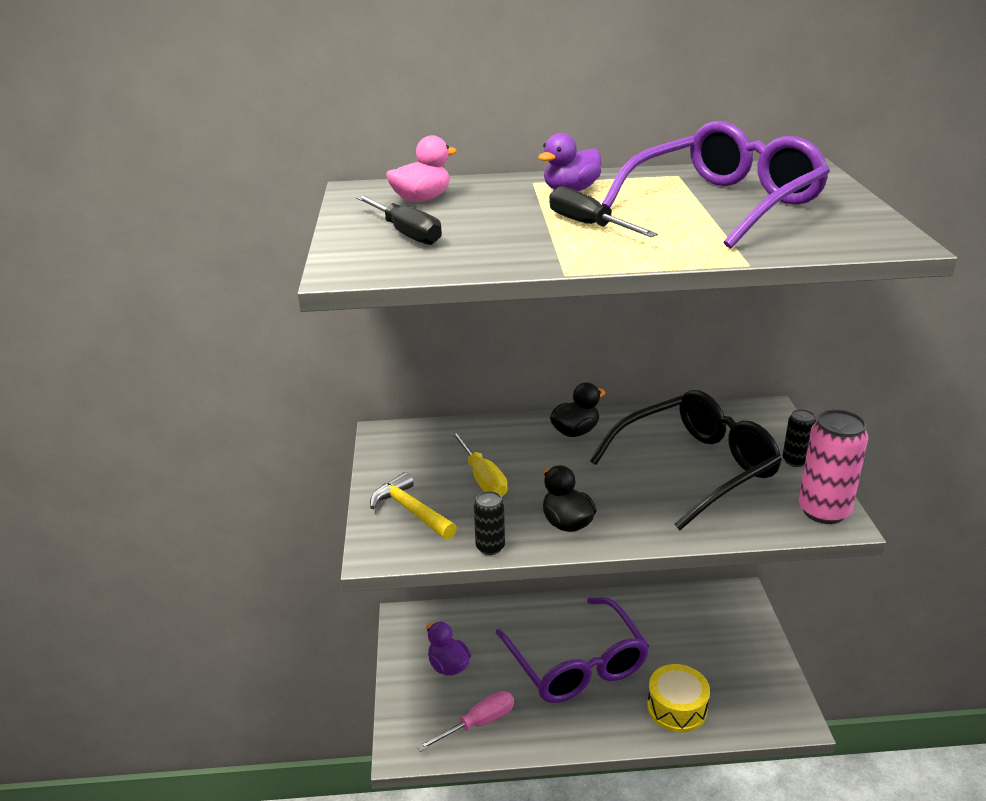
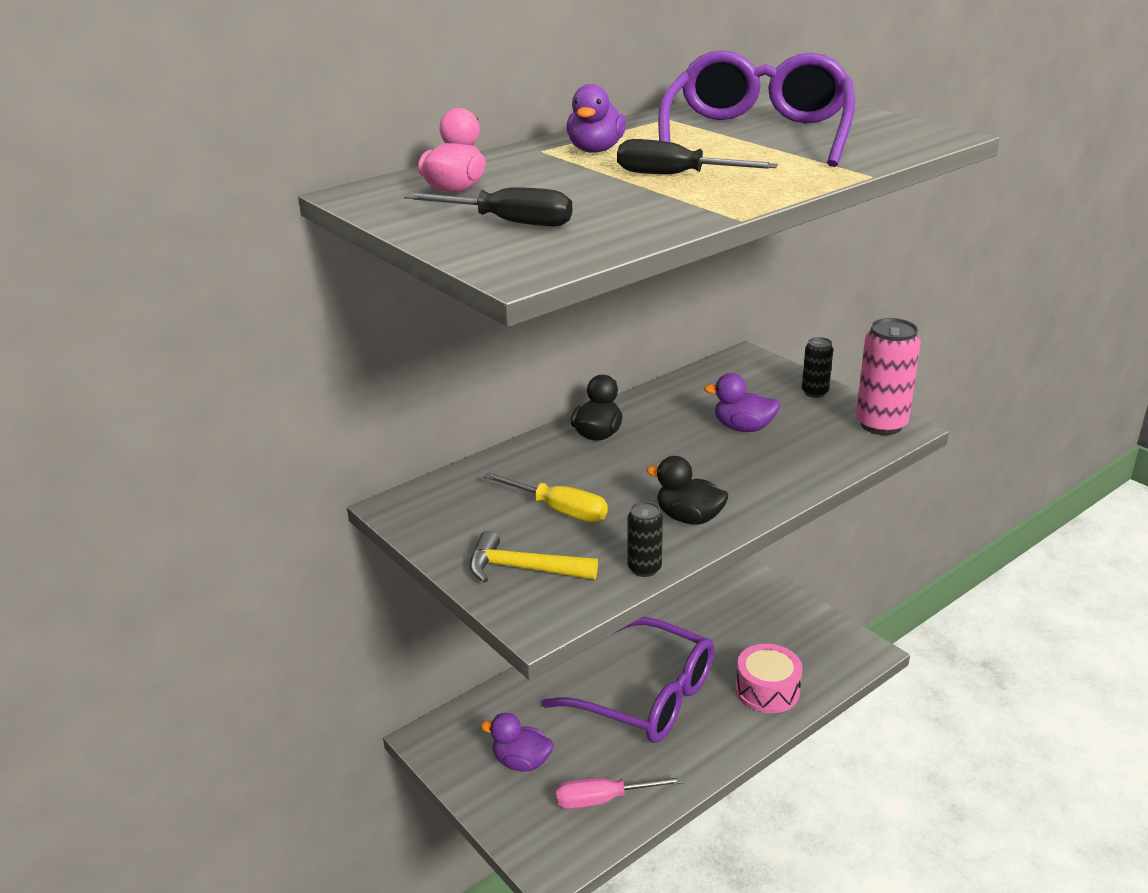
camera: 35 degrees left, 0 degrees up
pink screwdriver [417,691,514,752] -> pink screwdriver turned 120 degrees counterclockwise [555,776,684,809]
black glasses [590,390,782,530] -> purple duck [704,373,781,432]
yellow drum [647,664,710,733] -> pink drum [735,644,803,713]

